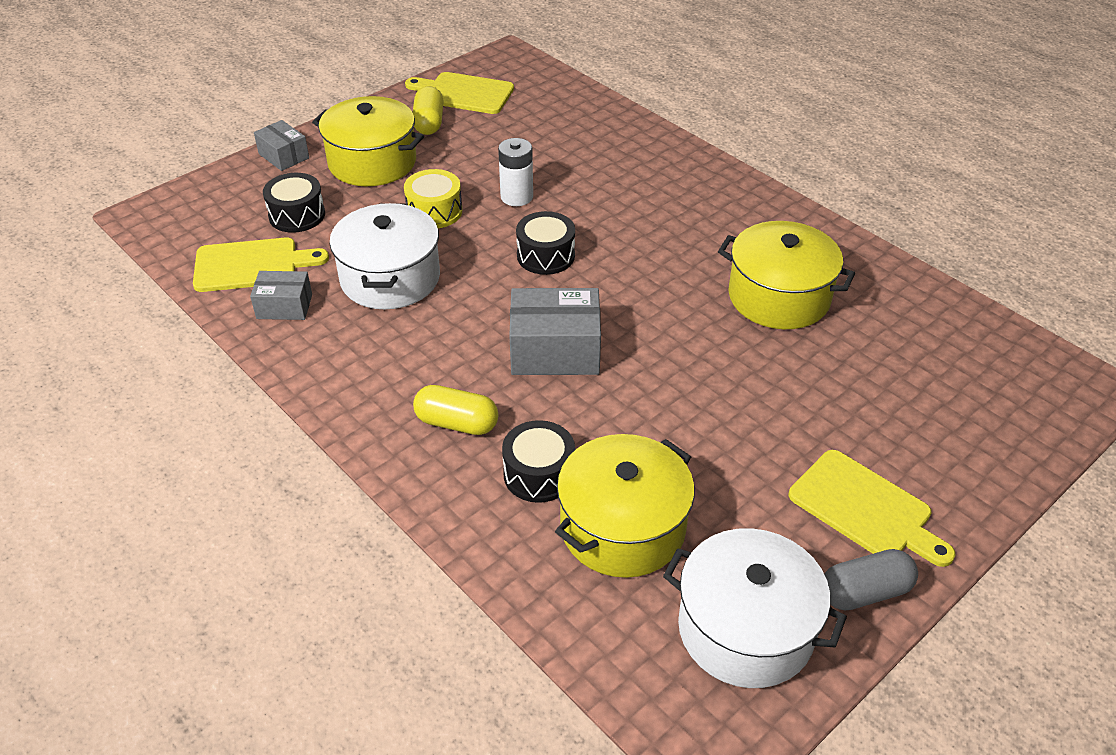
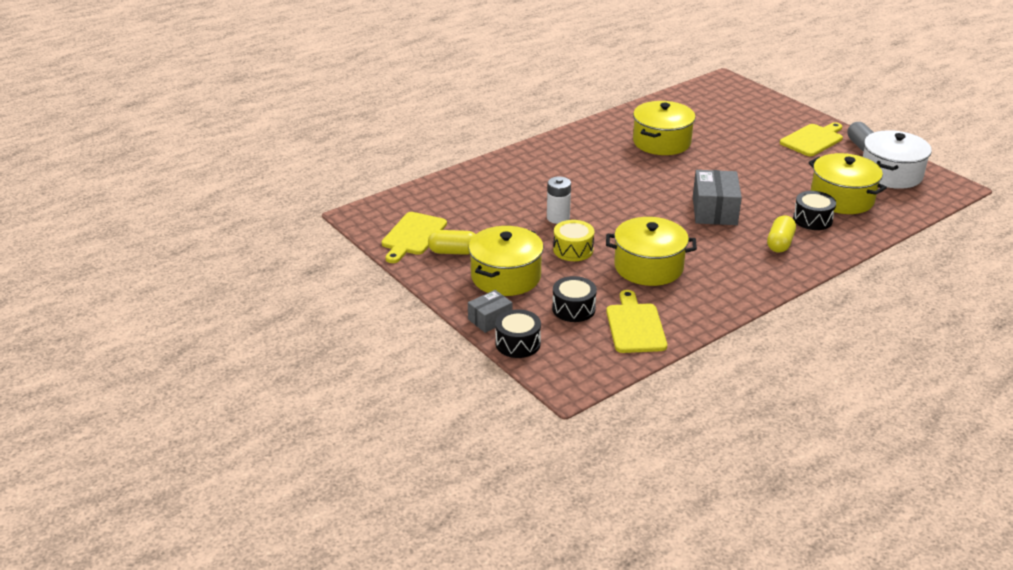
camera: 85 degrees left, 10 degrees down
grey box [250,271,312,320] -> none
white pot [330,203,440,309] -> yellow pot [606,217,697,286]
black drum [516,211,575,275] -> black drum moved to [495,309,541,358]

